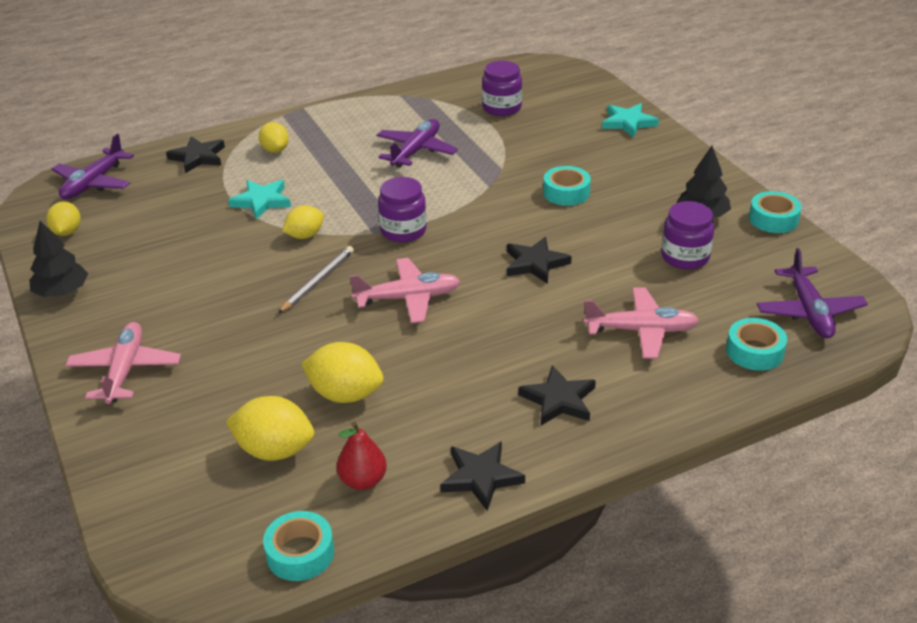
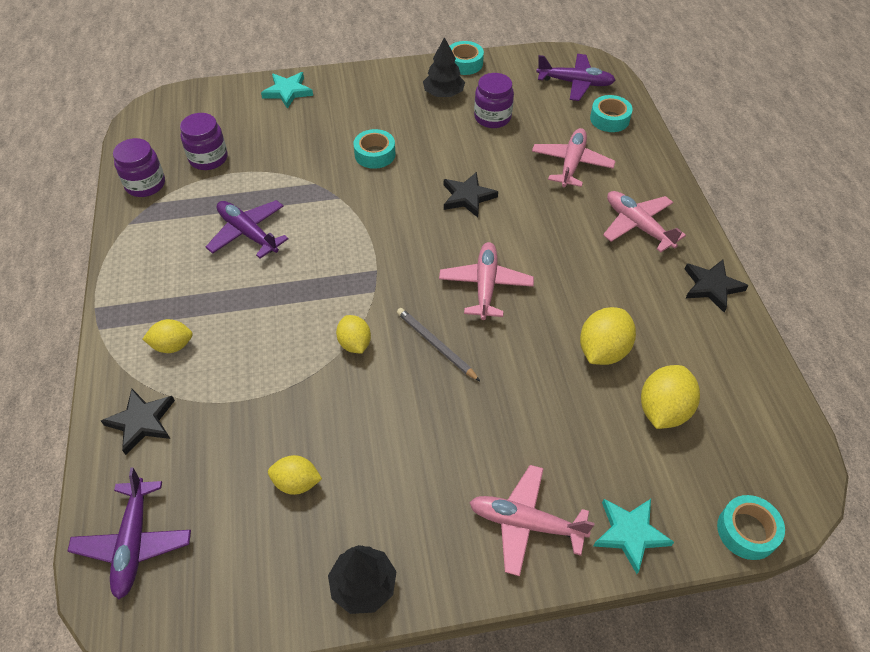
camera: 75 degrees left, 15 degrees up
yellow lemon [46,201,81,236] -> yellow lemon moved to [268,455,322,495]
purple plane [52,134,134,199] -> purple plane turned 45 degrees clockwise [68,468,191,599]
turquoise star [228,180,291,220] -> turquoise star moved to [594,499,674,574]
turquoise tape [263,511,334,581] -> turquoise tape moved to [717,495,785,560]
red pear [337,421,387,490] -> none
purple jar [378,177,427,242] -> purple jar moved to [113,138,165,197]
black star [518,365,596,425] -> pink plane [603,191,686,252]

